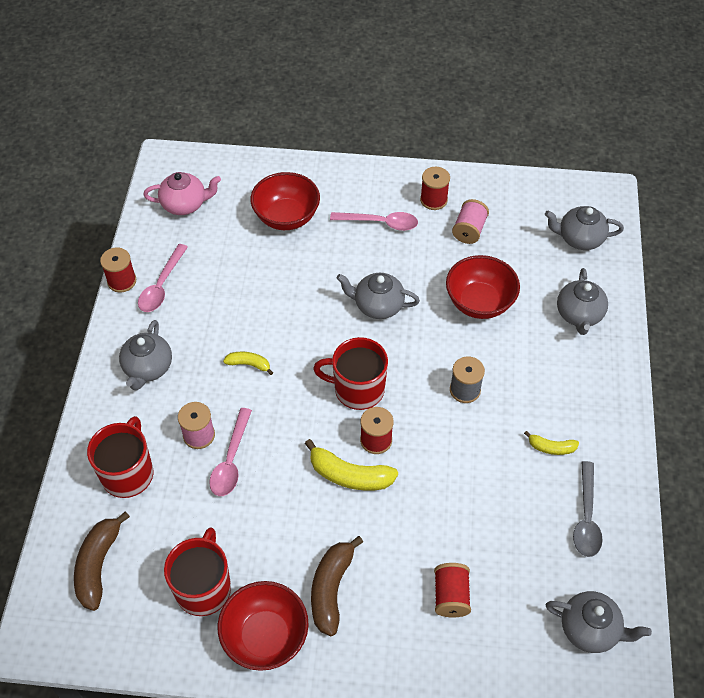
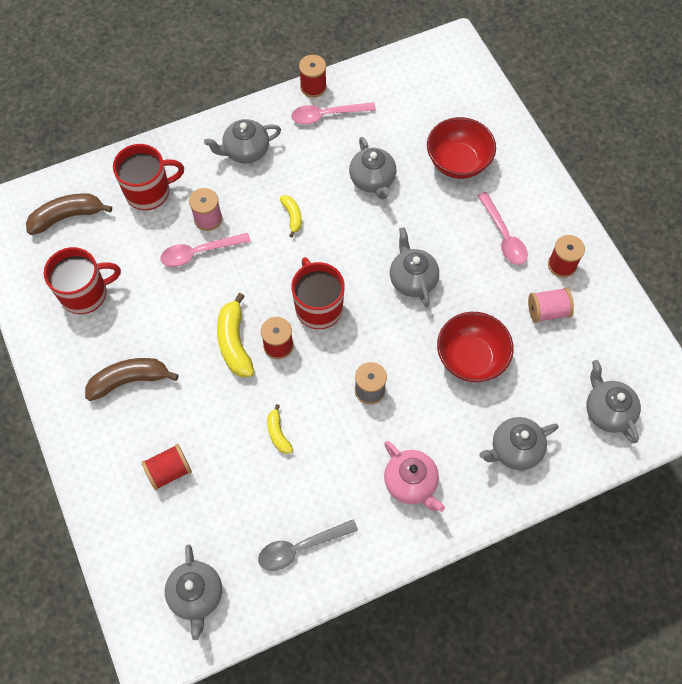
camera: 60 degrees right, 10 degrees up
pink teapot [143,172,221,215] -> pink teapot moved to [384,441,445,512]
red bowl [218,581,309,671] -> none
yellow banana [524,431,579,455] -> yellow banana moved to [267,404,293,454]
none -> grey teapot [349,137,396,199]

